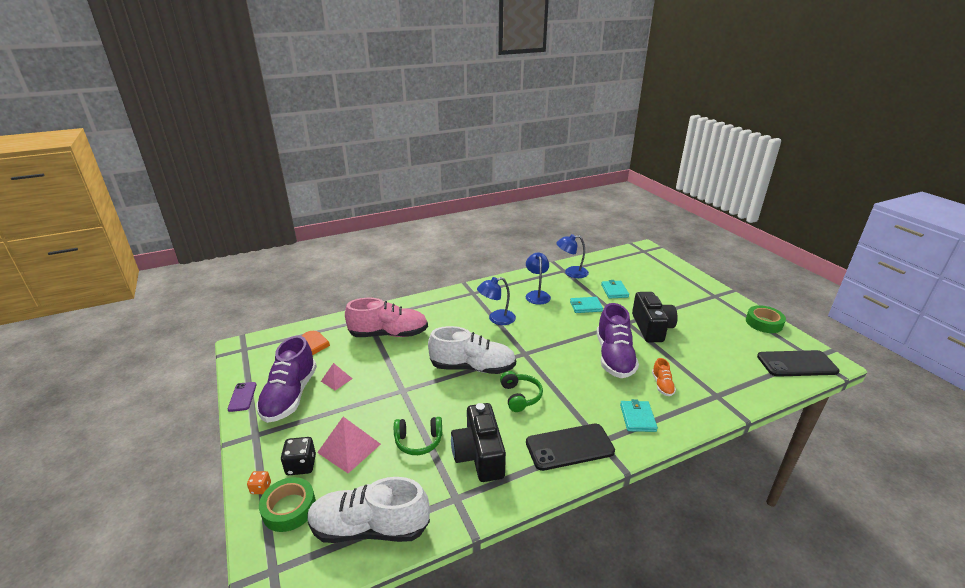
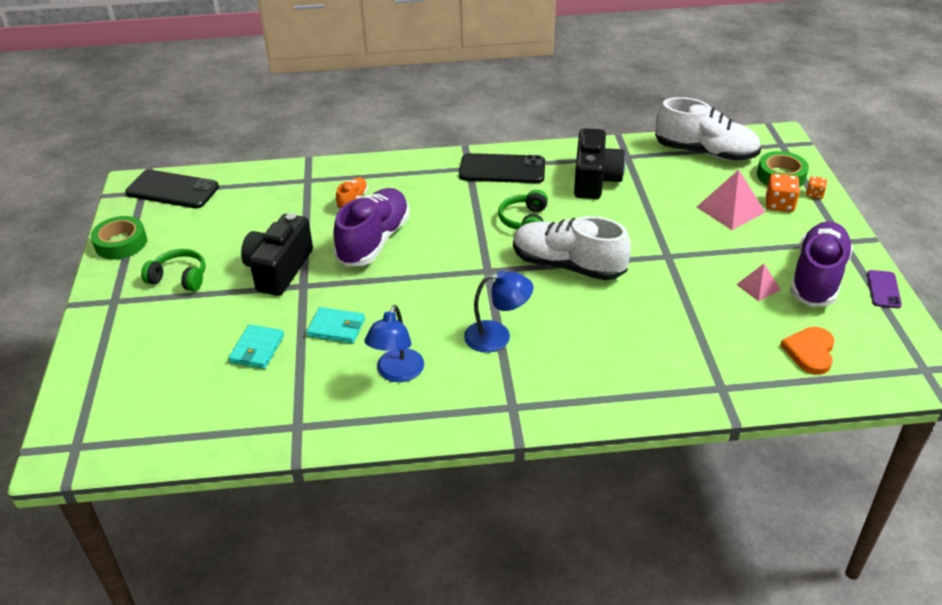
camera: 160 degrees left, 10 degrees up
black dice [281,437,316,475] -> orange dice [766,174,800,212]
pink shoe [345,298,428,337] -> none
green headphones [394,417,442,455] -> green headphones moved to [141,249,206,291]
blue lamp [556,234,589,278] -> none
turquoise wallet [620,399,658,432] -> none

